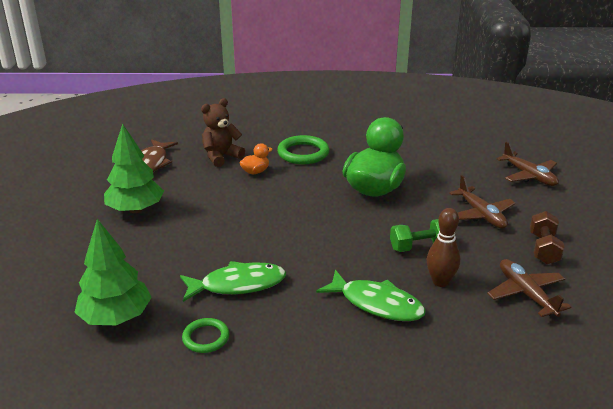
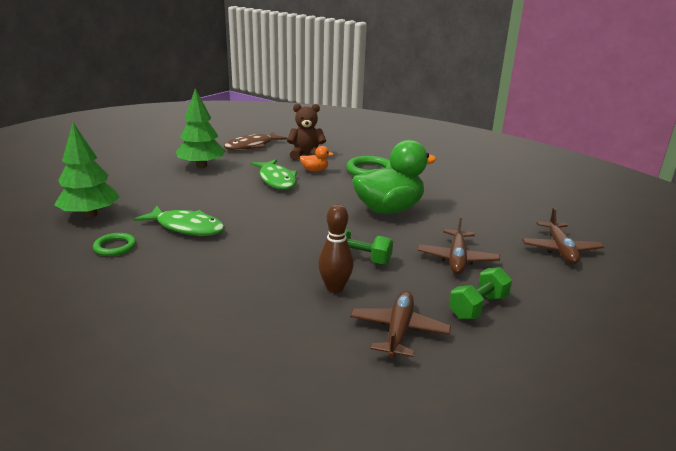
camera: 35 degrees right, 5 degrees down
green fish [316,270,426,321] -> green fish moved to [251,159,297,189]
brown dumbbell [530,211,565,264] -> green dumbbell [449,267,512,319]

